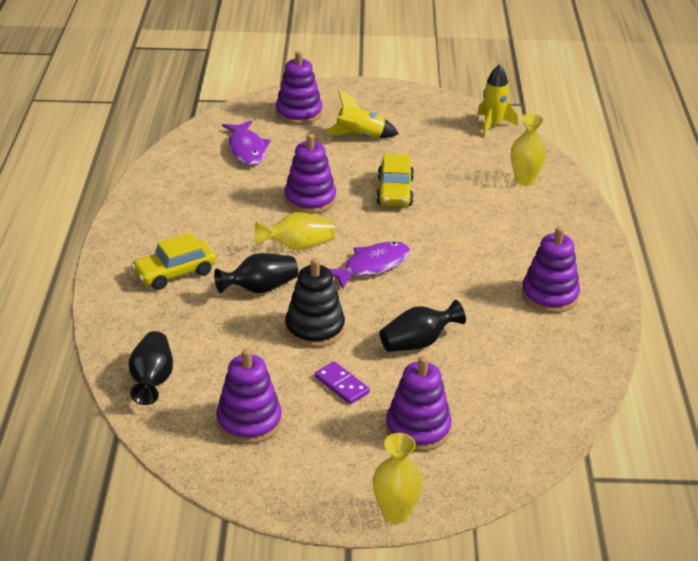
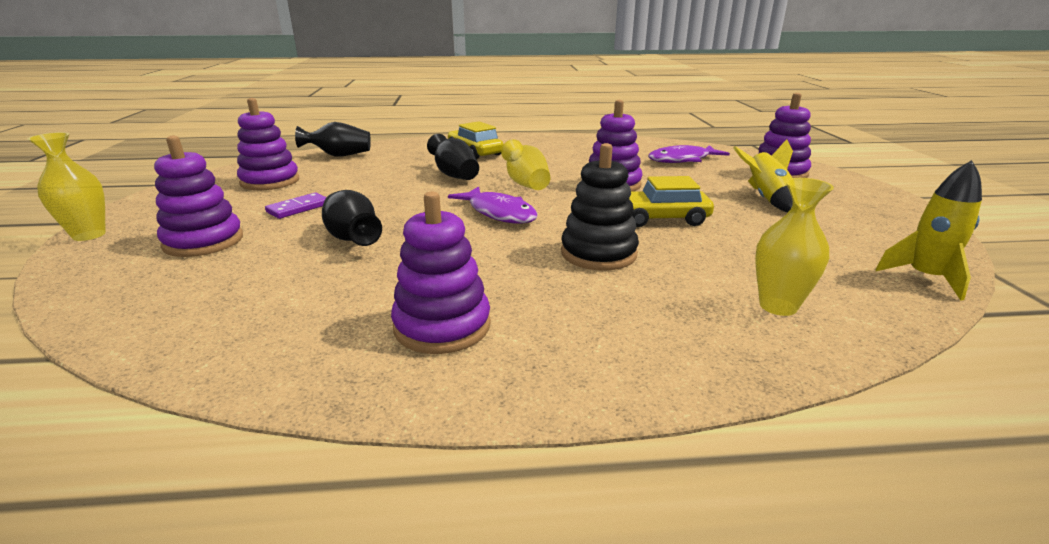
camera: 85 degrees right, 10 degrees down
black stacking toy [285,258,345,348] -> black stacking toy moved to [561,143,639,270]

